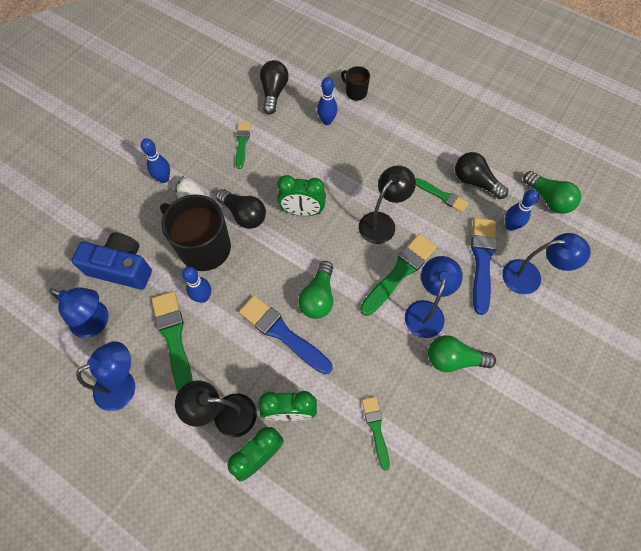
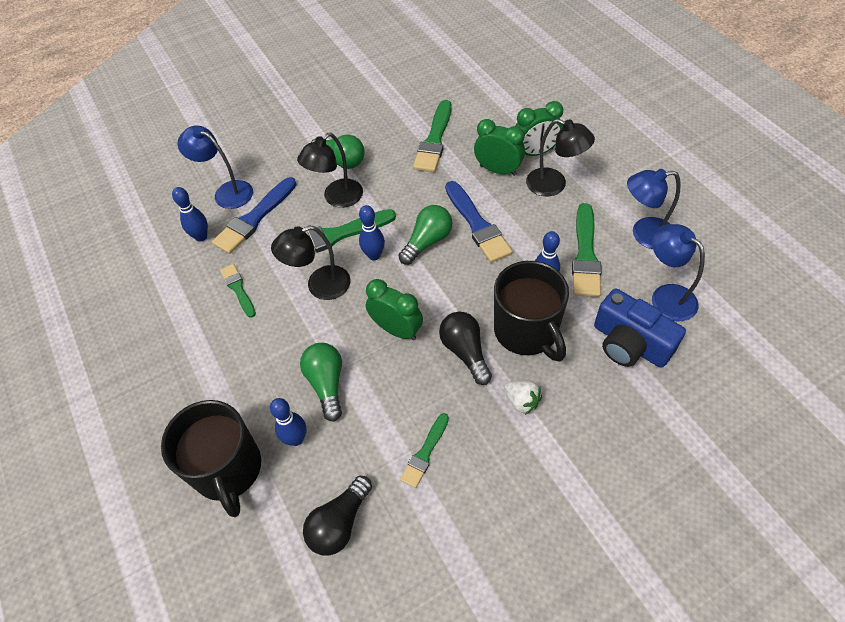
camera: 150 degrees left, 10 degrees down
blue bowling pin [141,138,170,183] -> blue bowling pin moved to [359,205,385,260]
black mug [341,66,370,101] -> black mug [161,400,261,517], size x2.09
green brush [362,397,390,470] -> green brush [413,100,452,172], size x1.68
blue lamp [405,256,463,338] -> black lamp [297,133,363,208]
black light bulb [455,152,508,199] -> none
green light bulb [523,171,581,214] -> green light bulb moved to [300,343,342,422]

